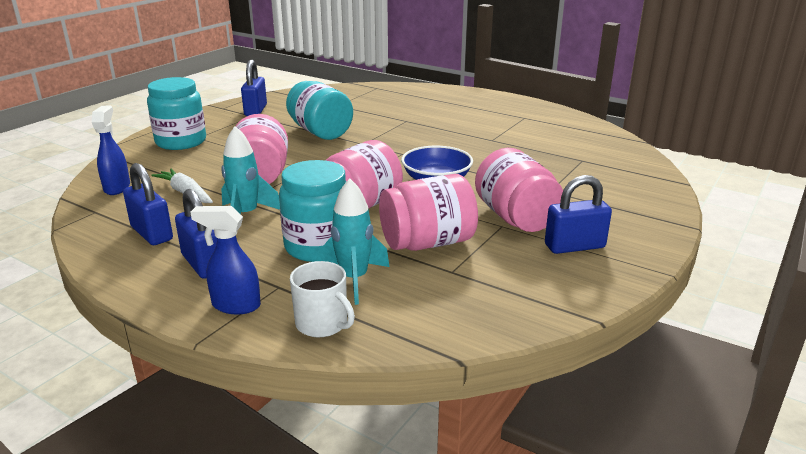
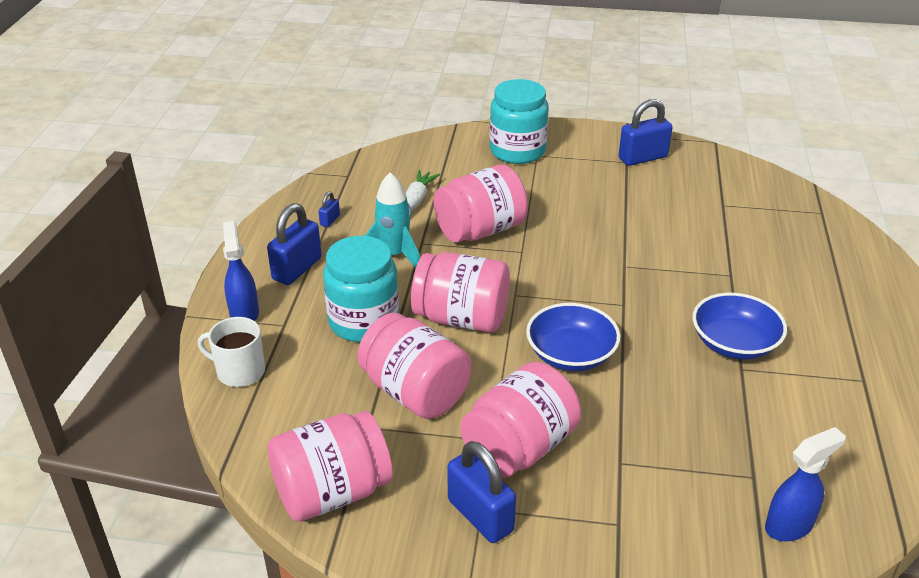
camera: 65 degrees right, 10 degrees up
blue spray bottle [92,105,130,195] -> blue spray bottle moved to [765,427,846,541]
blue padlock [123,163,173,245] -> blue padlock [319,192,340,227], size x0.47
turquoise jar [286,81,353,140] -> none
white mug [290,261,355,337] -> white mug turned 90 degrees clockwise [198,317,265,387]
turquoise rocket [316,179,390,305] -> none
none -> pink jar [267,411,393,522]
none -> blue bowl [693,293,787,360]

